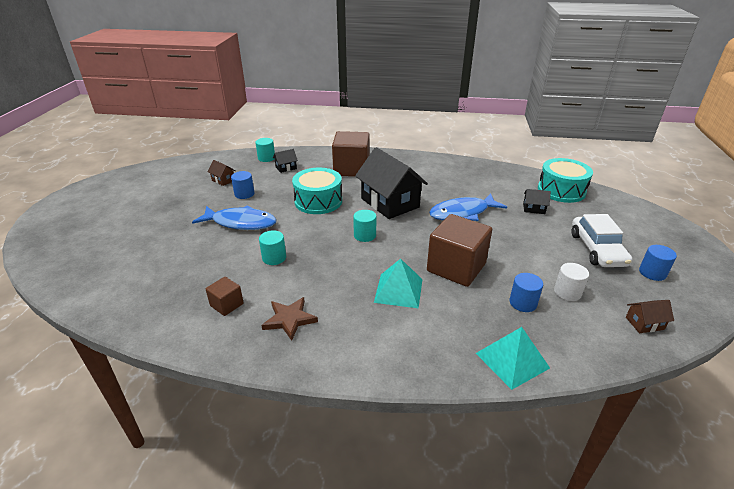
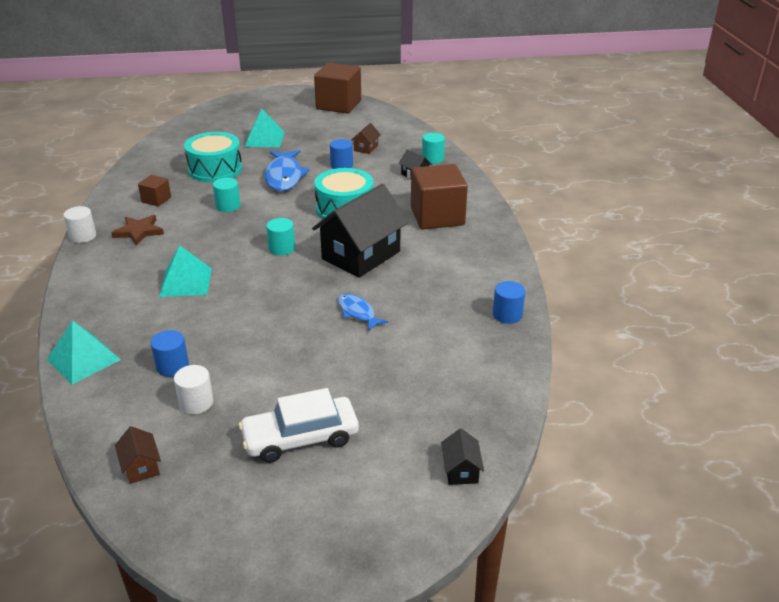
camera: 75 degrees right, 0 degrees up
brown cube [427,214,492,287] -> brown cube moved to [314,63,361,114]
blue fish [429,193,507,221] -> blue fish [338,293,388,331], size x0.57
black house [523,189,551,214] -> black house moved to [441,428,484,485]
turquoise drum [538,158,593,203] -> turquoise drum moved to [184,132,242,182]
blue cylinder [639,245,677,281] -> blue cylinder moved to [493,281,525,324]
none -> white cylinder [63,206,96,243]
none -> turquoise pyramid [244,109,285,147]

